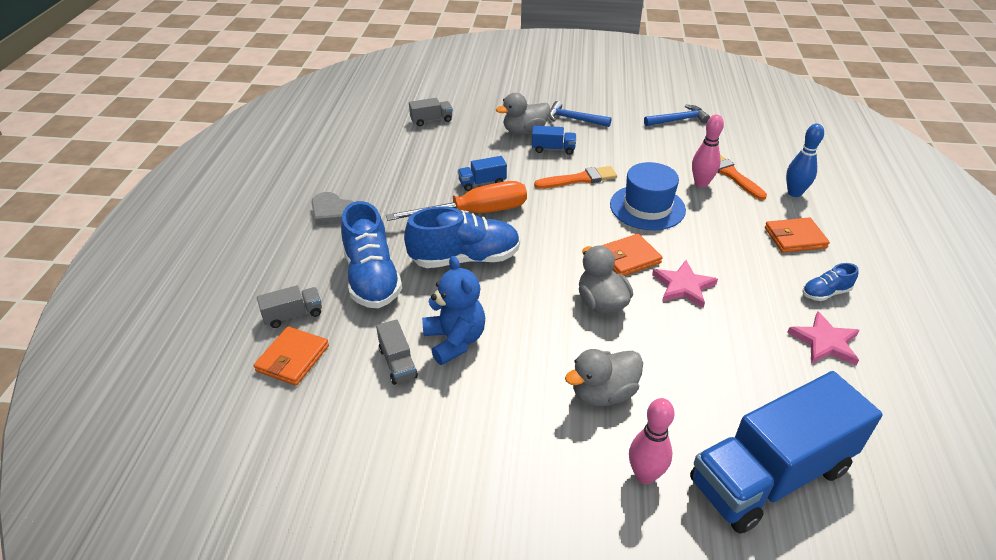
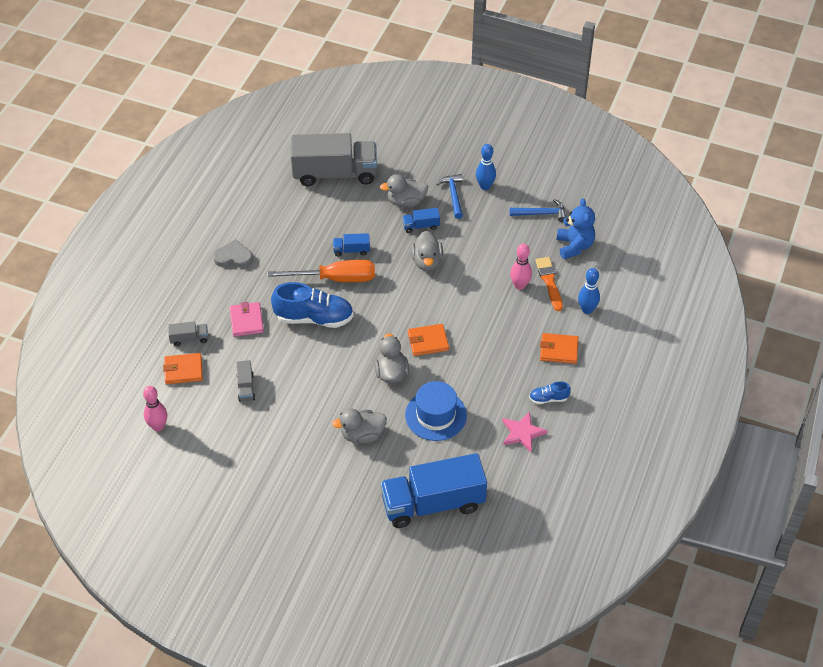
camera: 15 degrees right, 10 degrees up
orange wallet [254,326,329,386] -> orange wallet turned 45 degrees clockwise [163,353,203,384]
grey heart [312,192,354,226] -> grey heart turned 135 degrees clockwise [213,239,253,268]
blue shoe [341,201,402,308] -> pink wallet [229,302,264,337]
grey truck [409,98,453,126] -> grey truck [291,133,377,186], size x2.40
blue teddy bear [422,256,485,365] -> blue teddy bear moved to [557,198,595,259]
blue truck [532,126,576,155] -> blue truck turned 150 degrees clockwise [402,208,440,233]
orange brush [534,166,617,189] -> grey duck [411,231,443,271]
blue hammer [549,101,612,127] -> blue hammer turned 45 degrees clockwise [436,174,463,219]
blue hat [610,162,686,230] -> blue hat moved to [405,381,467,441]
pink bowling pin [629,398,675,484] -> pink bowling pin moved to [143,386,167,431]
pink star [652,260,718,308] -> none
none -> blue bowling pin [476,144,496,190]

